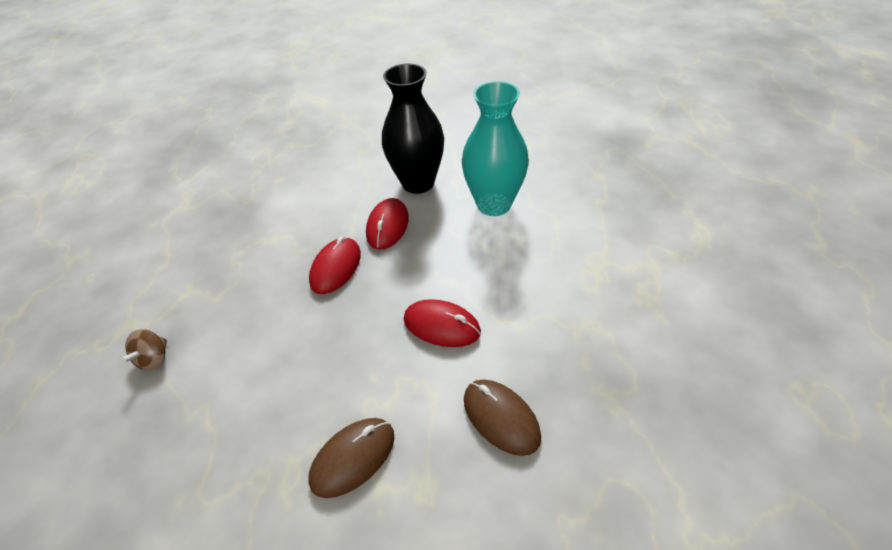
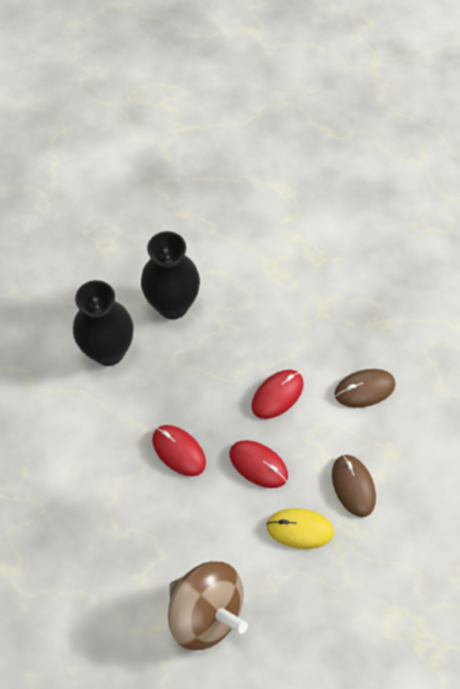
camera: 70 degrees left, 15 degrees up
brown spinning top [121,329,167,371] -> brown spinning top [168,561,248,650], size x2.45
red mouse [366,198,409,249] -> red mouse moved to [230,440,288,488]
turquoise vase [462,81,529,216] -> black vase [141,231,200,319]
none -> yellow mouse [266,508,334,549]

